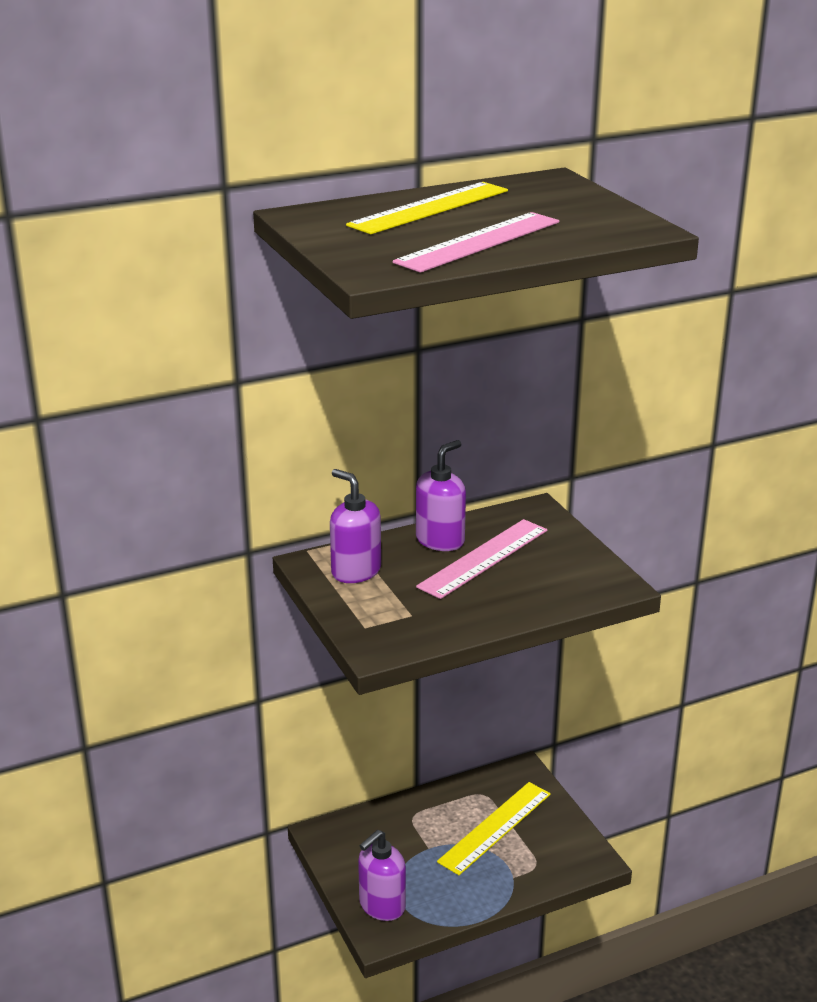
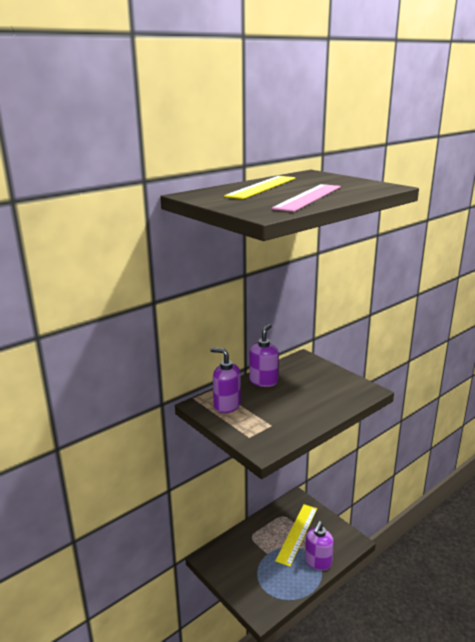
camera: 15 degrees left, 5 degrees down
purple soap dispenser [358,830,406,921] -> purple soap dispenser moved to [305,521,334,571]
pink ruler [416,519,547,599] -> none

